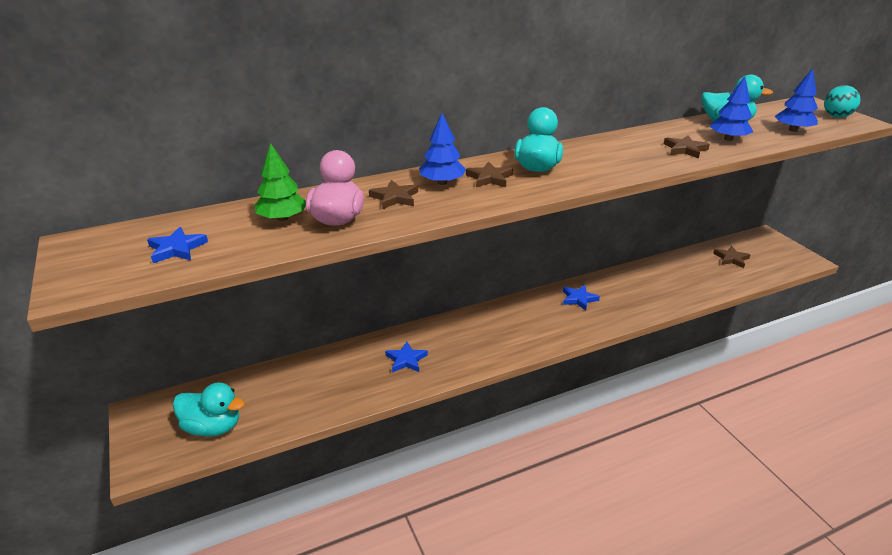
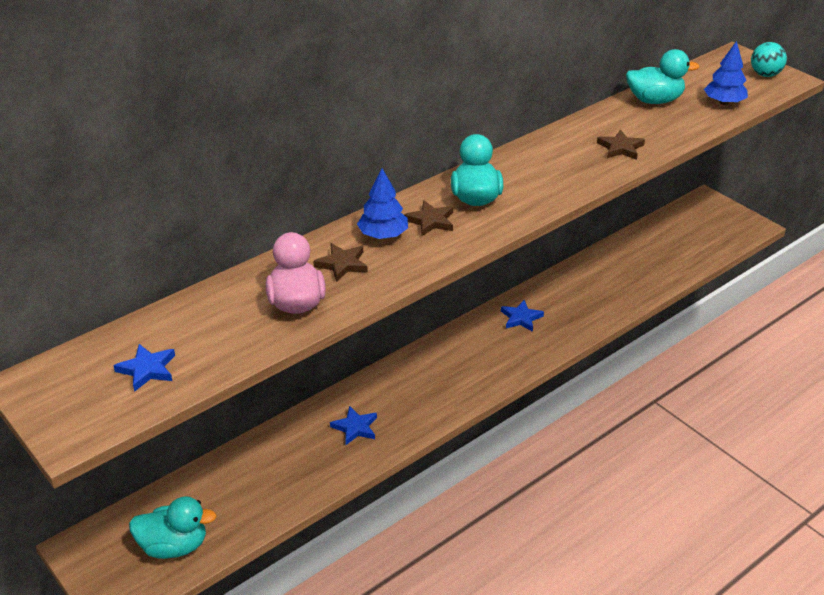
camera: 15 degrees left, 5 degrees up
green tree [254,143,306,221] -> none
blue tree [709,76,753,141] -> none
brown star [713,246,750,268] -> none

